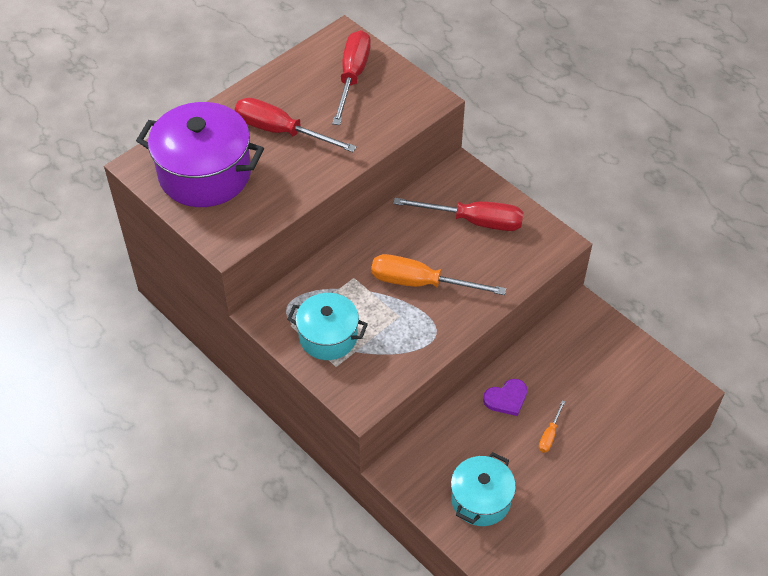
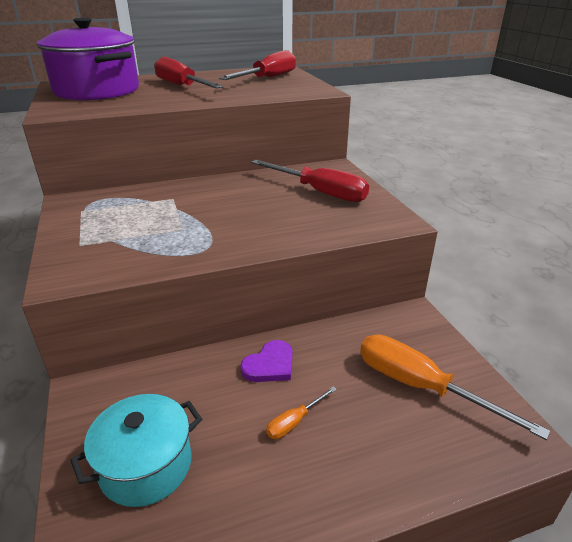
camera: 25 degrees right, 20 degrees down
turquoise pot [287,293,368,360] -> none
orange screwdriver [371,254,506,295] -> orange screwdriver moved to [360,334,550,440]
purple heart [483,379,527,416] -> purple heart turned 45 degrees counterclockwise [240,340,292,382]

